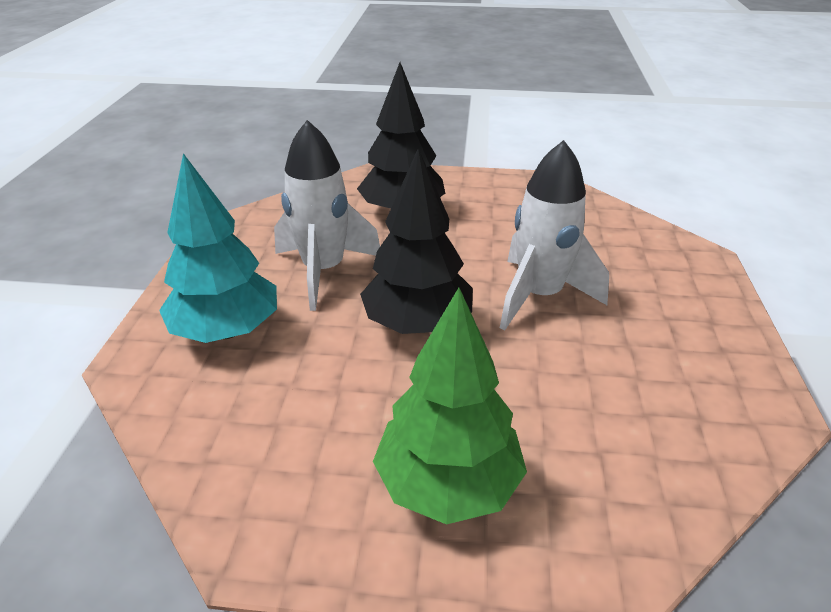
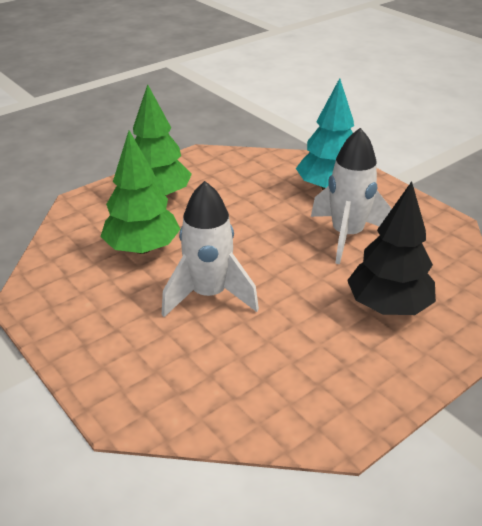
camera: 135 degrees right, 0 degrees up
black tree [360,148,473,334] -> none
none -> green tree [100,130,180,254]

